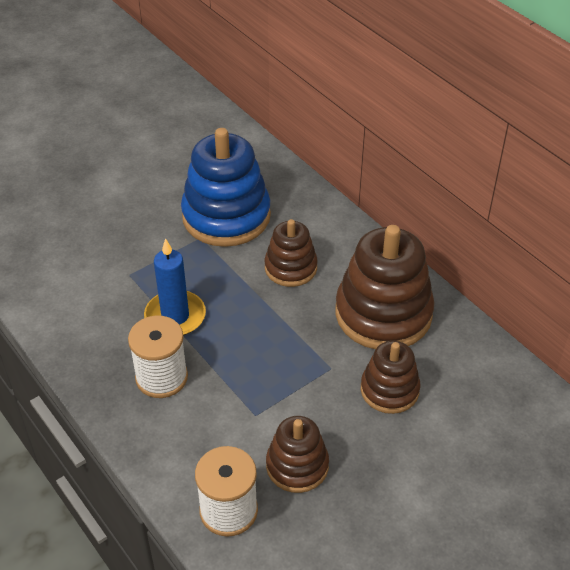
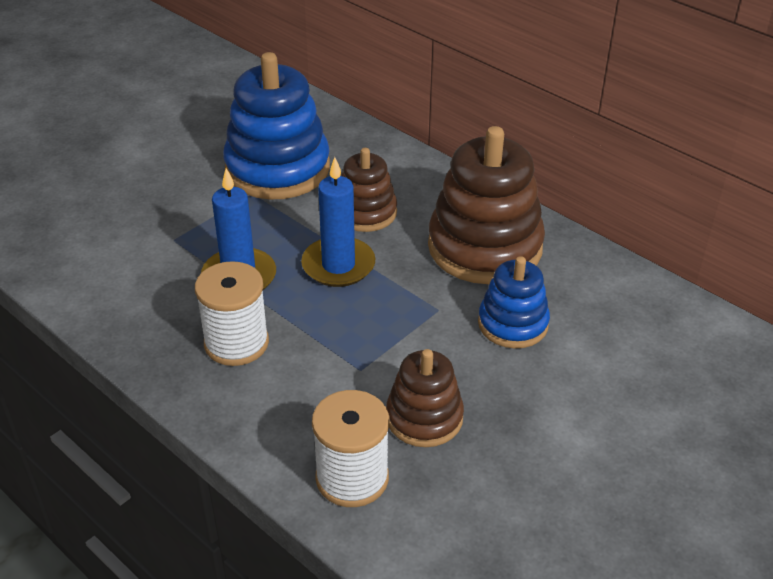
camera: 10 degrees left, 5 degrees down
brown stacking toy [361,341,421,414] -> blue stacking toy [478,256,550,349]
none -> blue candle [301,157,375,287]

